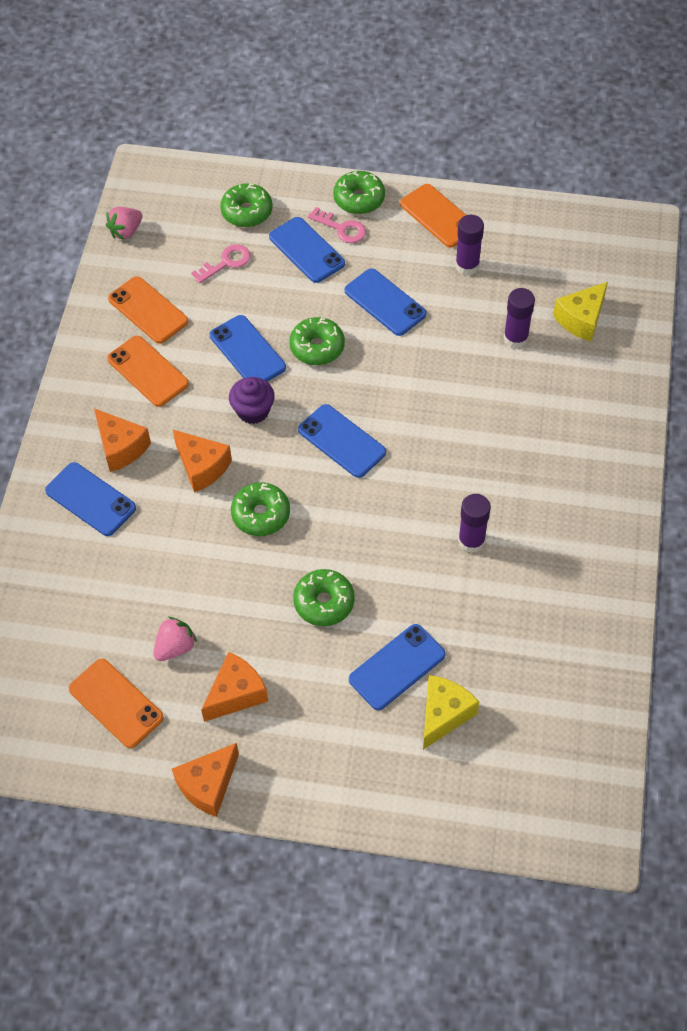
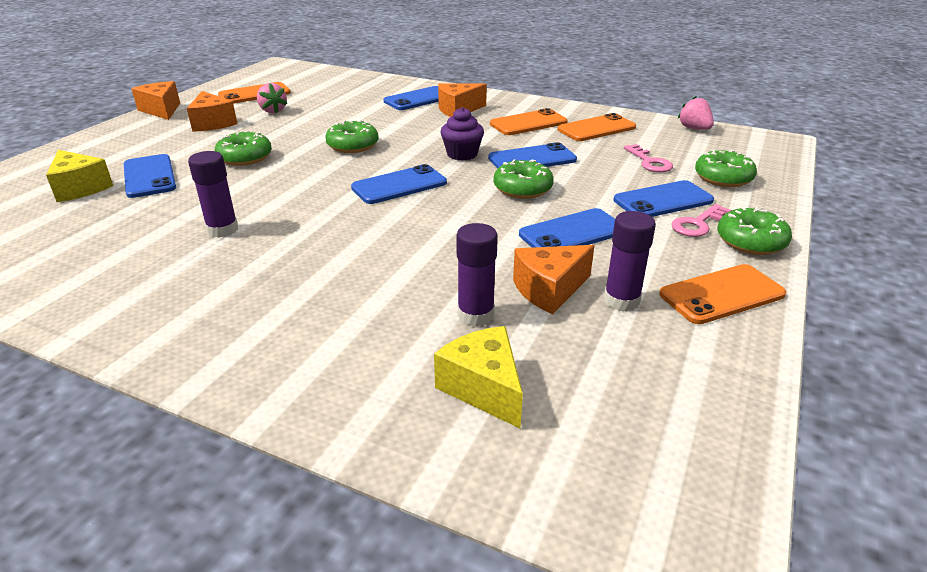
camera: 105 degrees right, 25 degrees down
orange cheese [173,430,232,493] -> orange cheese moved to [513,245,595,314]

